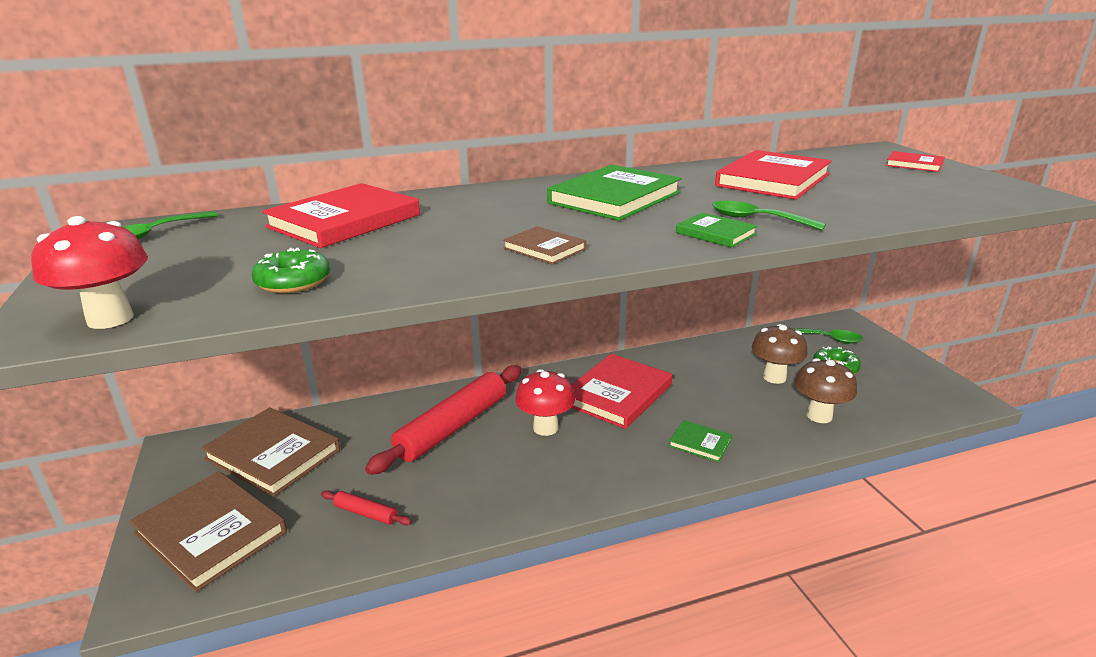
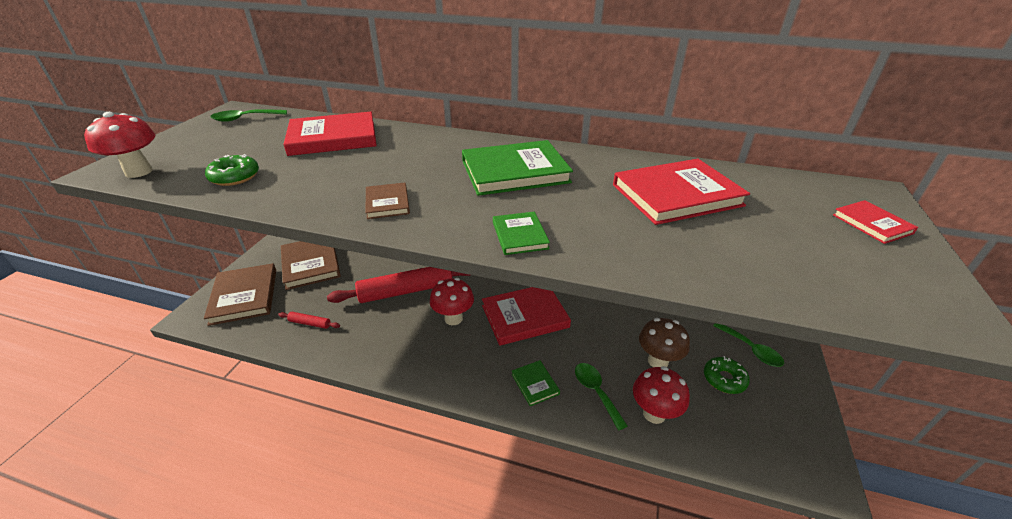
camera: 35 degrees right, 10 degrees up
red rolling pin [321,491,412,525] -> red rolling pin turned 45 degrees counterclockwise [278,312,340,329]
green spoon [712,201,826,230] -> green spoon moved to [575,363,628,430]
brown mushroom [795,358,857,423] -> red mushroom [633,366,690,424]

